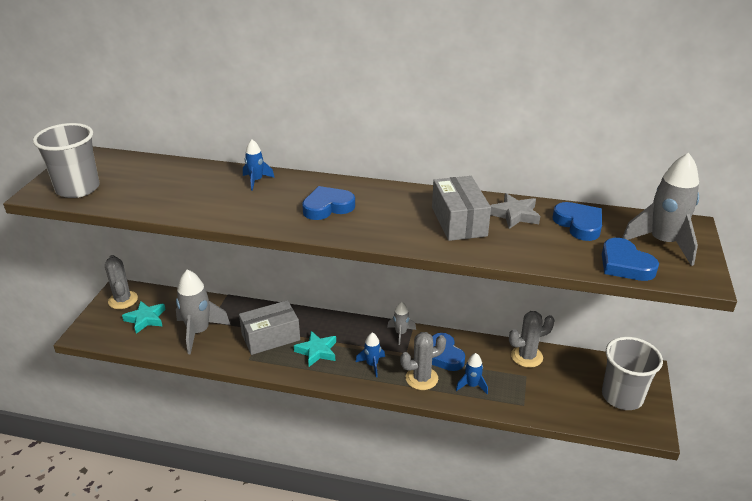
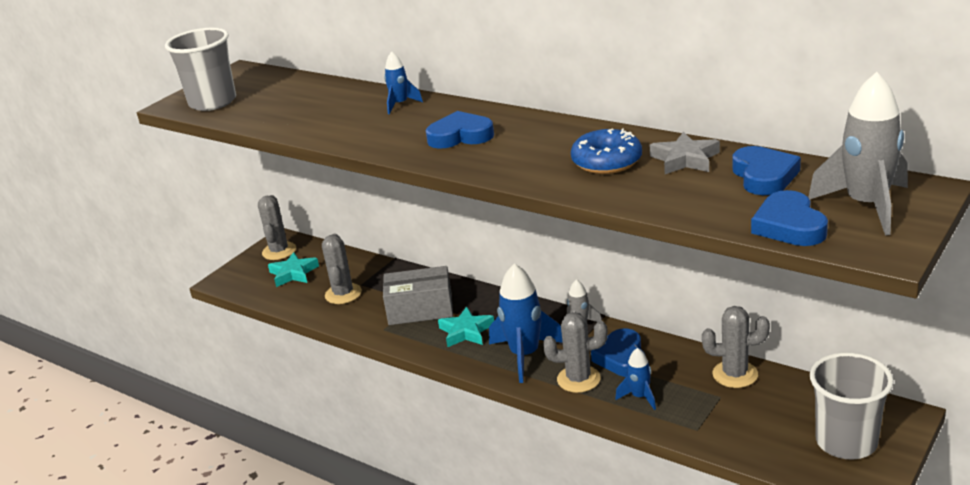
camera: 25 degrees right, 5 degrees down
grey rocket [176,269,230,354] -> grey cactus [322,234,362,304]
blue rocket [356,333,385,377] -> blue rocket [489,263,563,383], size x1.91
grey box [432,176,491,241] -> blue donut [571,128,642,174]

